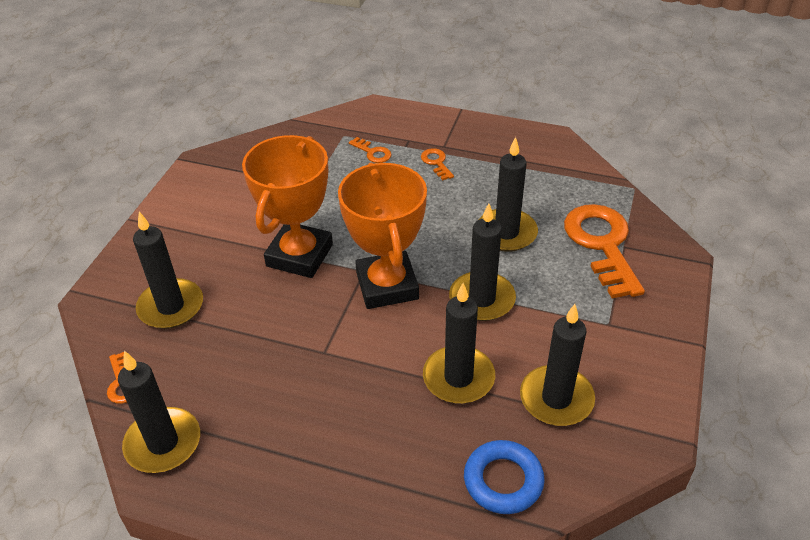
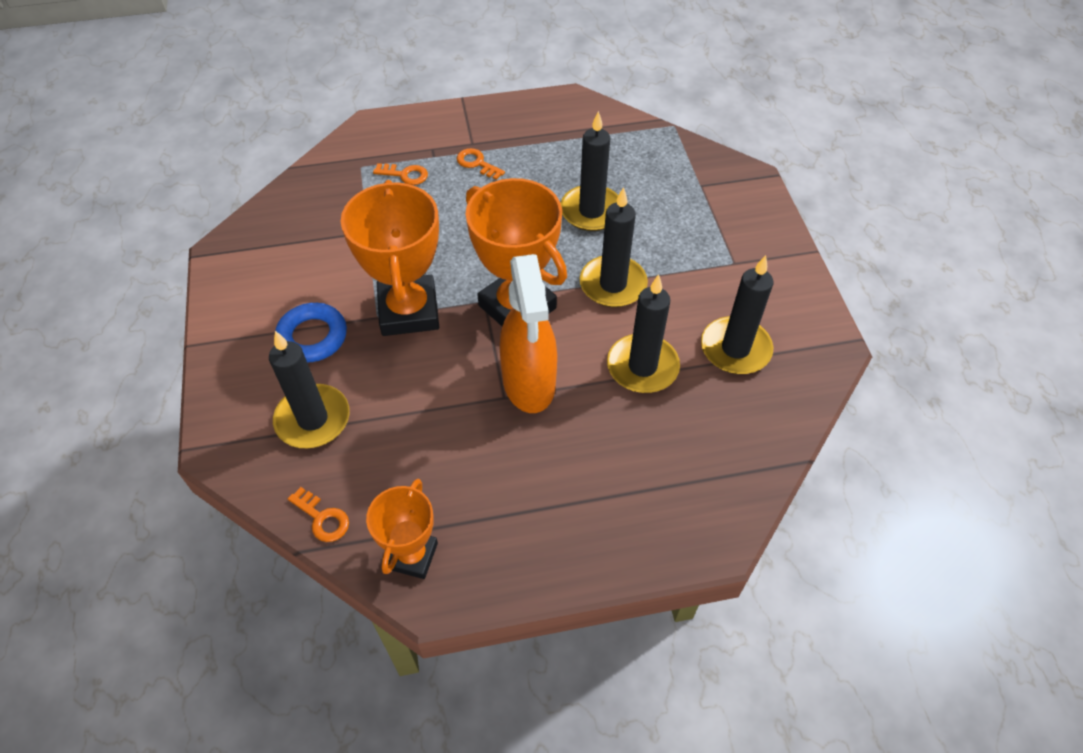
camera: 30 degrees left, 10 degrees up
black candle [118,351,200,473] -> orange trophy [366,479,438,579]
blue ring [464,440,545,514] -> blue ring moved to [275,303,347,362]
orange key [564,204,645,299] -> none
none -> orange spray bottle [500,254,557,413]

